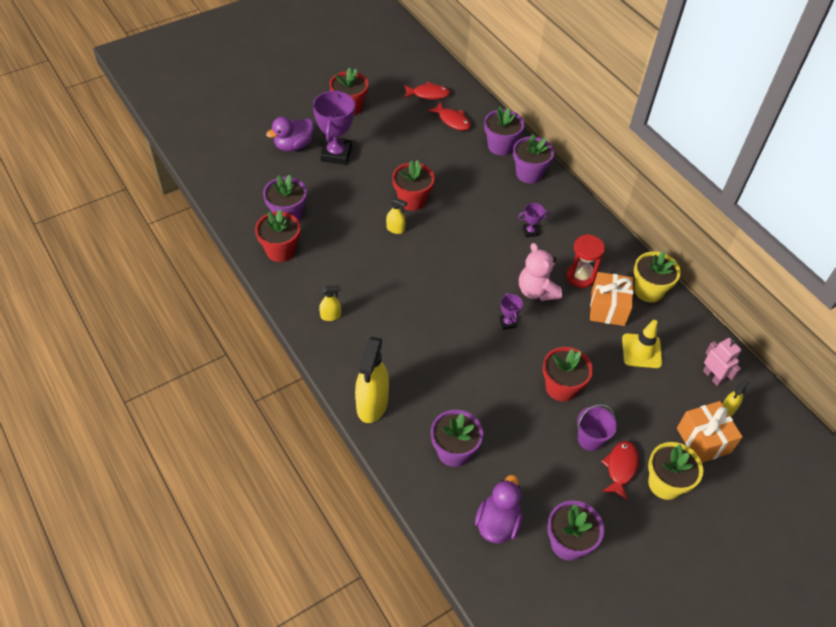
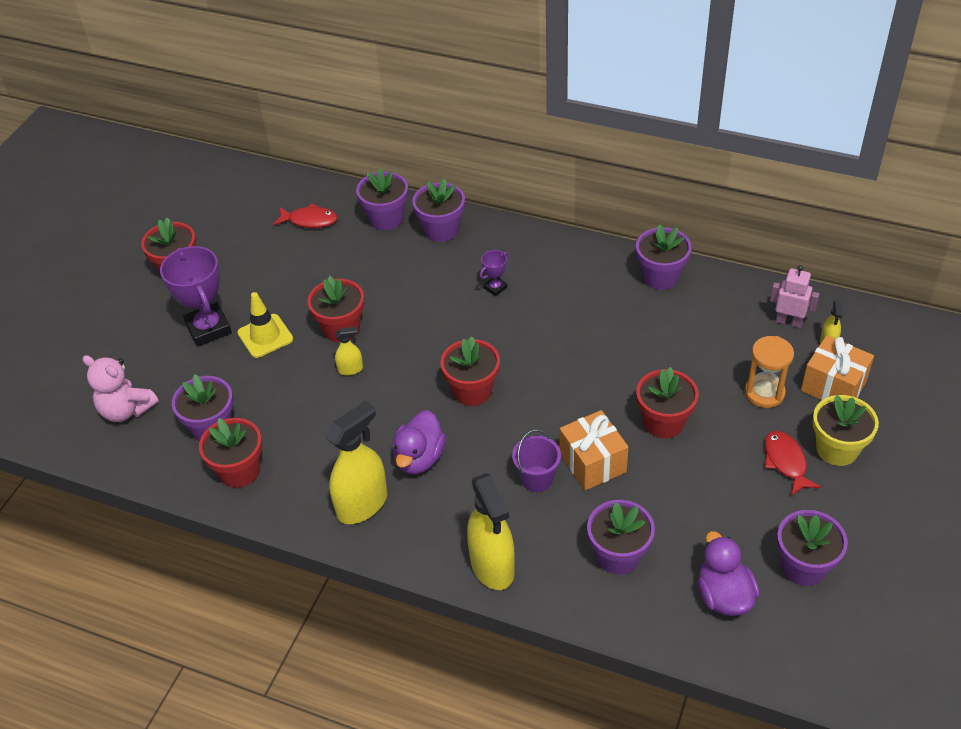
camera: 30 degrees left, 5 degrees down
purple duck [266,117,314,152] -> purple duck moved to [392,410,446,474]
yellow spray bottle [319,285,341,321] -> yellow spray bottle [326,400,387,524], size x2.11
red fish [404,82,450,100] -> none
purple trophy [499,293,523,330] -> none
pink teddy bear [519,243,562,301] -> pink teddy bear moved to [82,355,159,422]
red hourglass [566,234,605,288] -> none
purple bucket [577,404,617,451] -> purple bucket moved to [512,429,561,492]
orange gift [590,272,633,326] -> orange gift moved to [559,410,629,490]
yellow traffic cone [622,320,662,368] -> yellow traffic cone moved to [237,292,293,358]
yellow flower pot [634,251,681,303] -> purple flower pot [636,224,692,290]
none -> red flower pot [440,336,500,406]
none -> orange hourglass [745,336,794,408]

